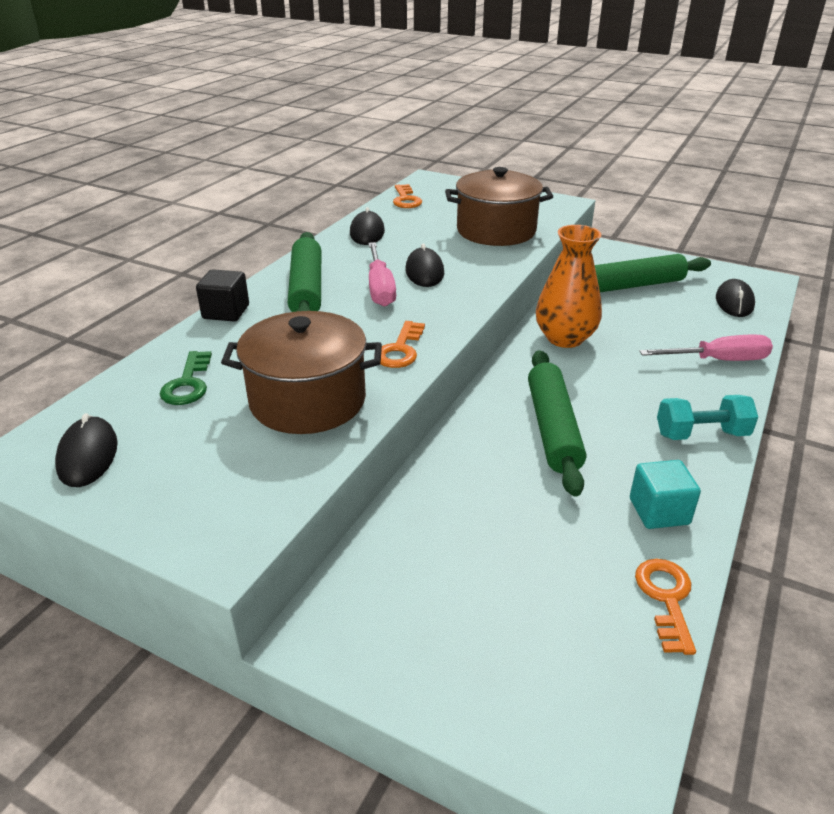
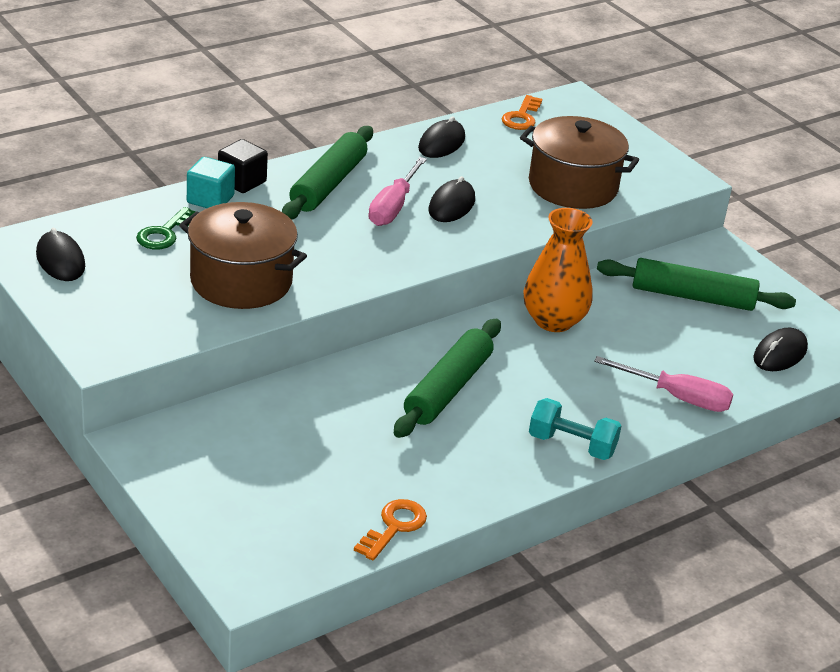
camera: 25 degrees right, 0 degrees up
black mouse [55,413,118,487] -> black mouse turned 45 degrees counterclockwise [36,228,85,281]
orange key [374,321,425,368] -> none
turquoise cube [630,460,701,529] -> turquoise cube moved to [187,157,235,208]

